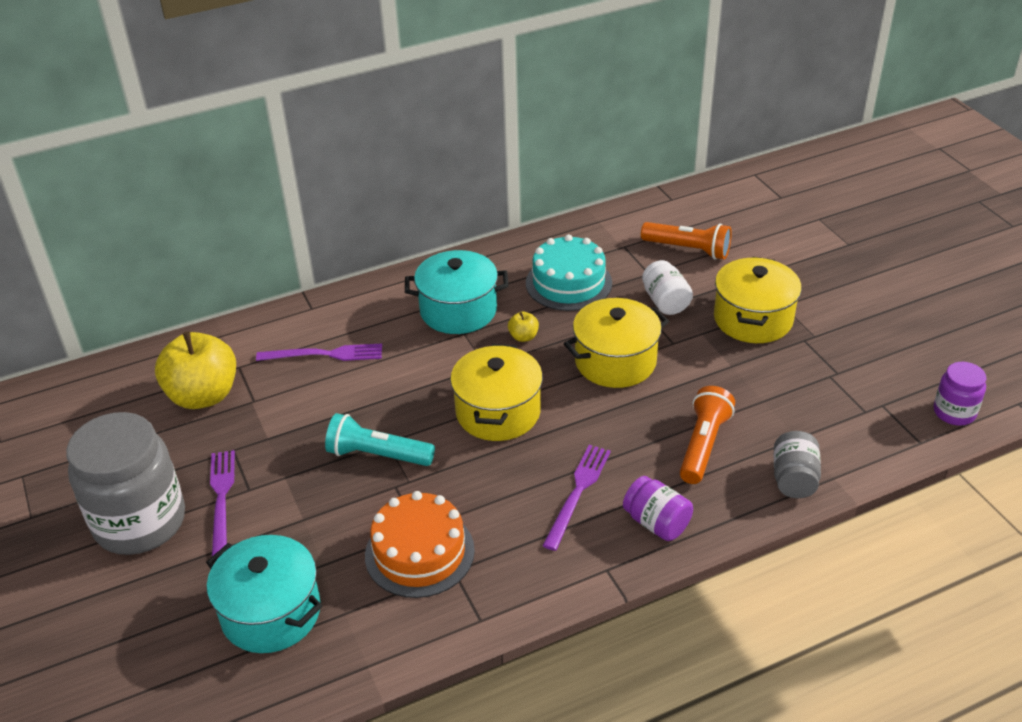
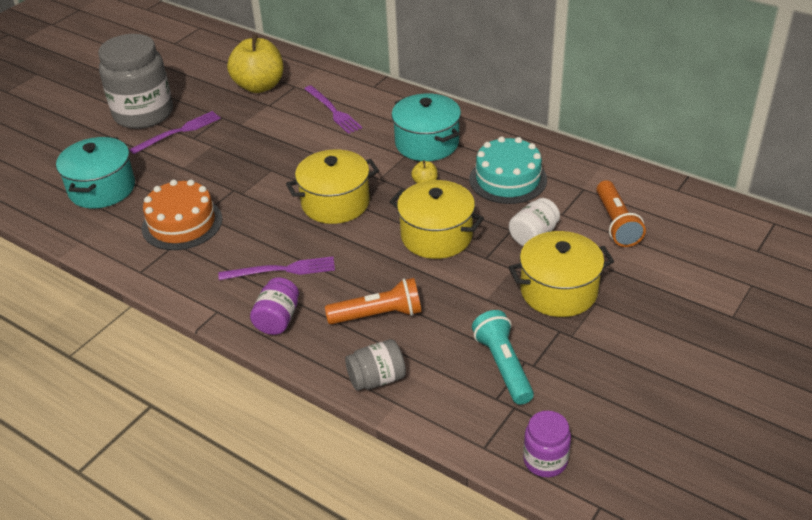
camera: 60 degrees right, 0 degrees up
turquoise flashlight [325,413,435,466] -> turquoise flashlight moved to [472,310,534,405]

